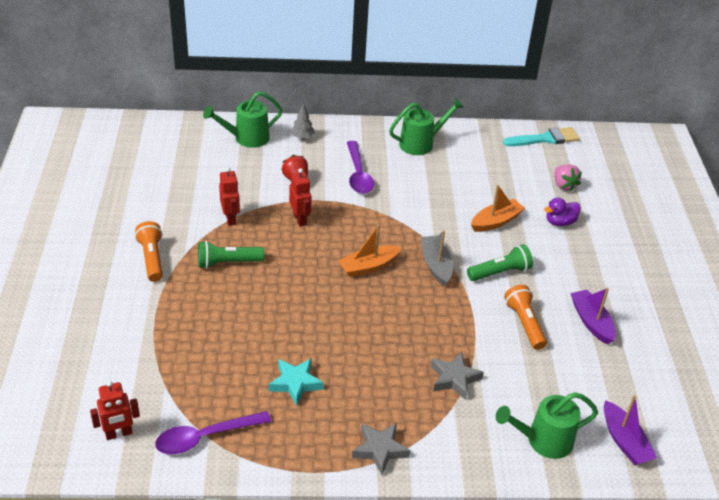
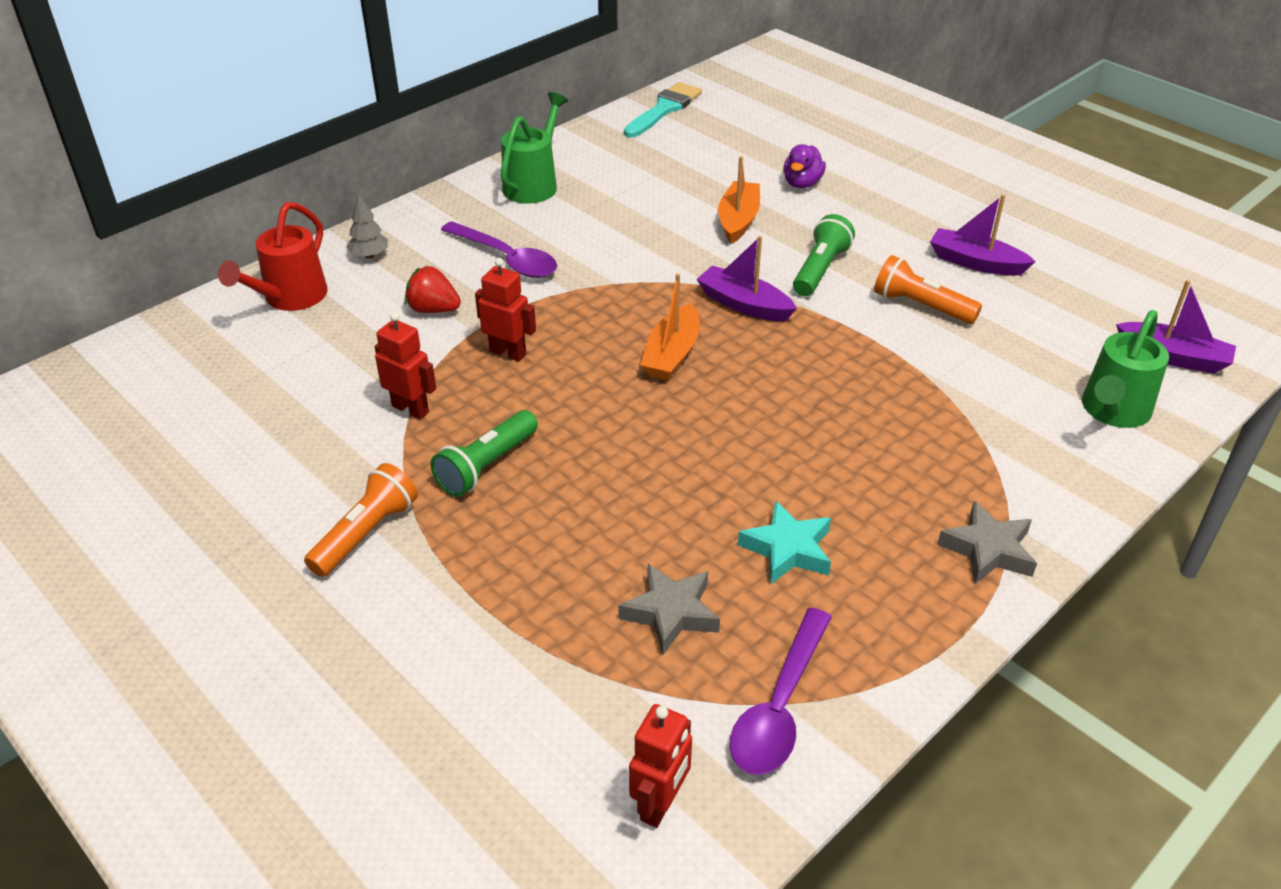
camera: 40 degrees left, 0 degrees up
orange flashlight [135,221,163,282] -> orange flashlight turned 90 degrees clockwise [304,463,418,577]
green watering can [203,91,282,148] -> red watering can [218,202,328,311]
grey boat [421,230,453,286] -> purple boat [697,236,797,321]
grey star [431,352,484,400] -> grey star moved to [618,564,720,654]
pink strawberry [554,164,582,192] -> none

